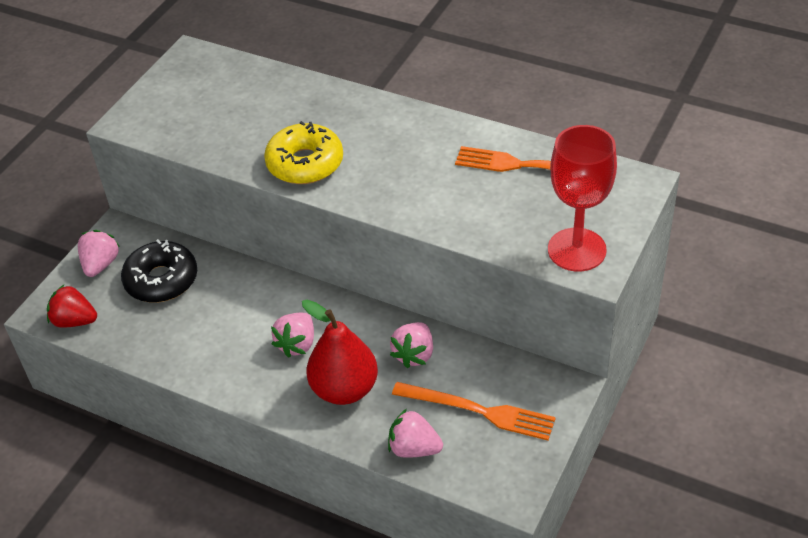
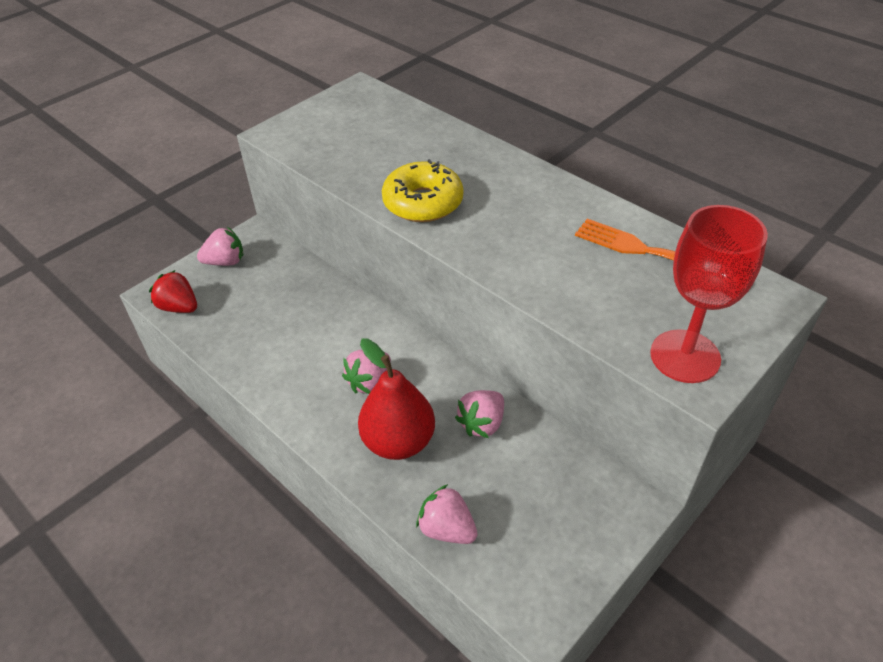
camera: 15 degrees right, 0 degrees up
pink strawberry [78,230,120,277] -> pink strawberry turned 45 degrees clockwise [197,227,243,266]
black donut [121,239,197,303] -> none
orange fork [392,382,556,441] -> none

